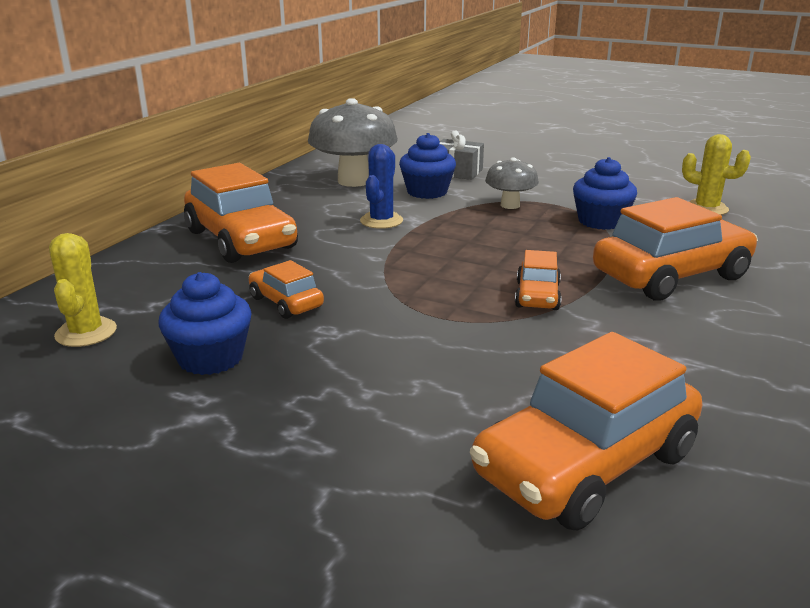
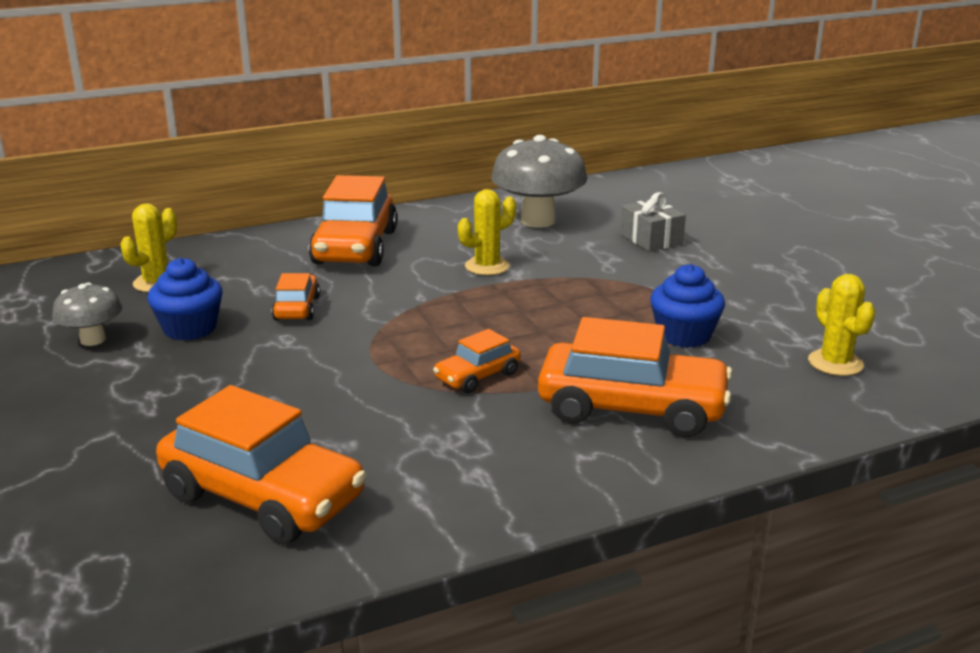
camera: 40 degrees right, 0 degrees up
blue cactus [360,144,403,229] -> yellow cactus [458,189,516,275]
blue cupcake [399,133,456,199] -> none
orange car [470,332,702,530] -> orange car turned 150 degrees counterclockwise [156,385,367,544]
grey mushroom [485,157,539,209] -> grey mushroom moved to [52,283,122,346]

